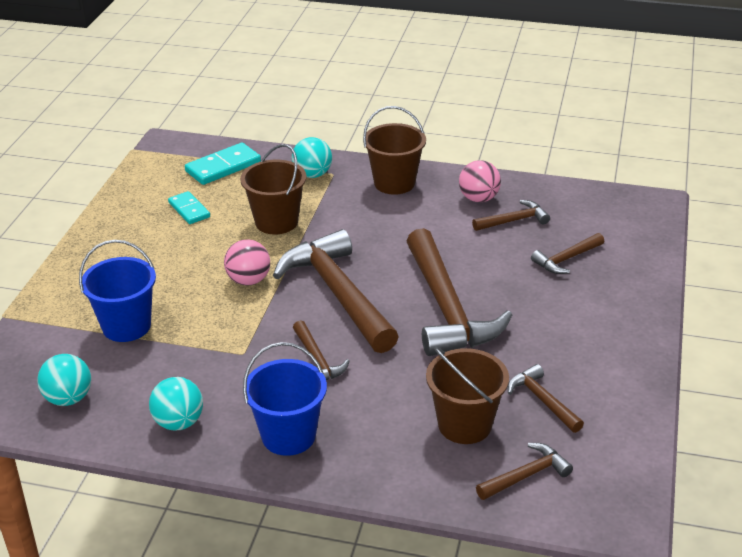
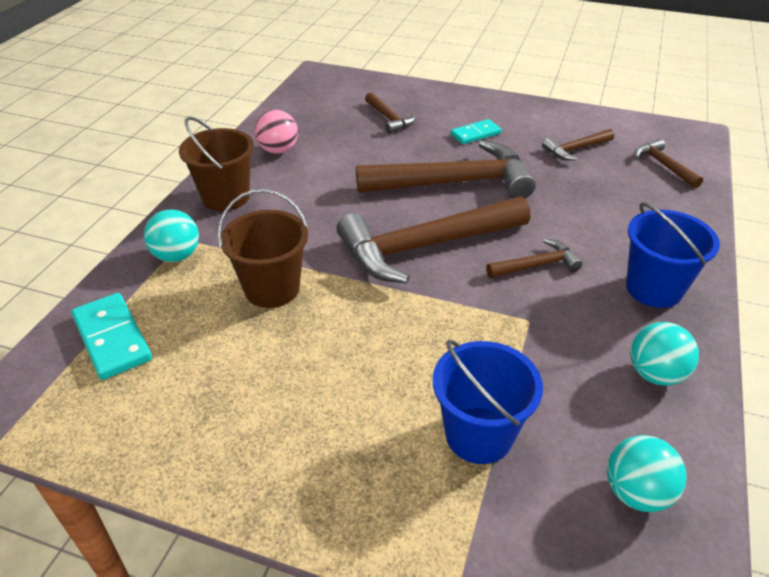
camera: 85 degrees left, 5 degrees up
turquoise domino [168,191,210,224] -> turquoise domino moved to [451,119,502,144]
pink ball [224,240,270,285] -> none
brown bucket [426,347,509,444] -> none
brown hammer [472,200,550,231] -> none

